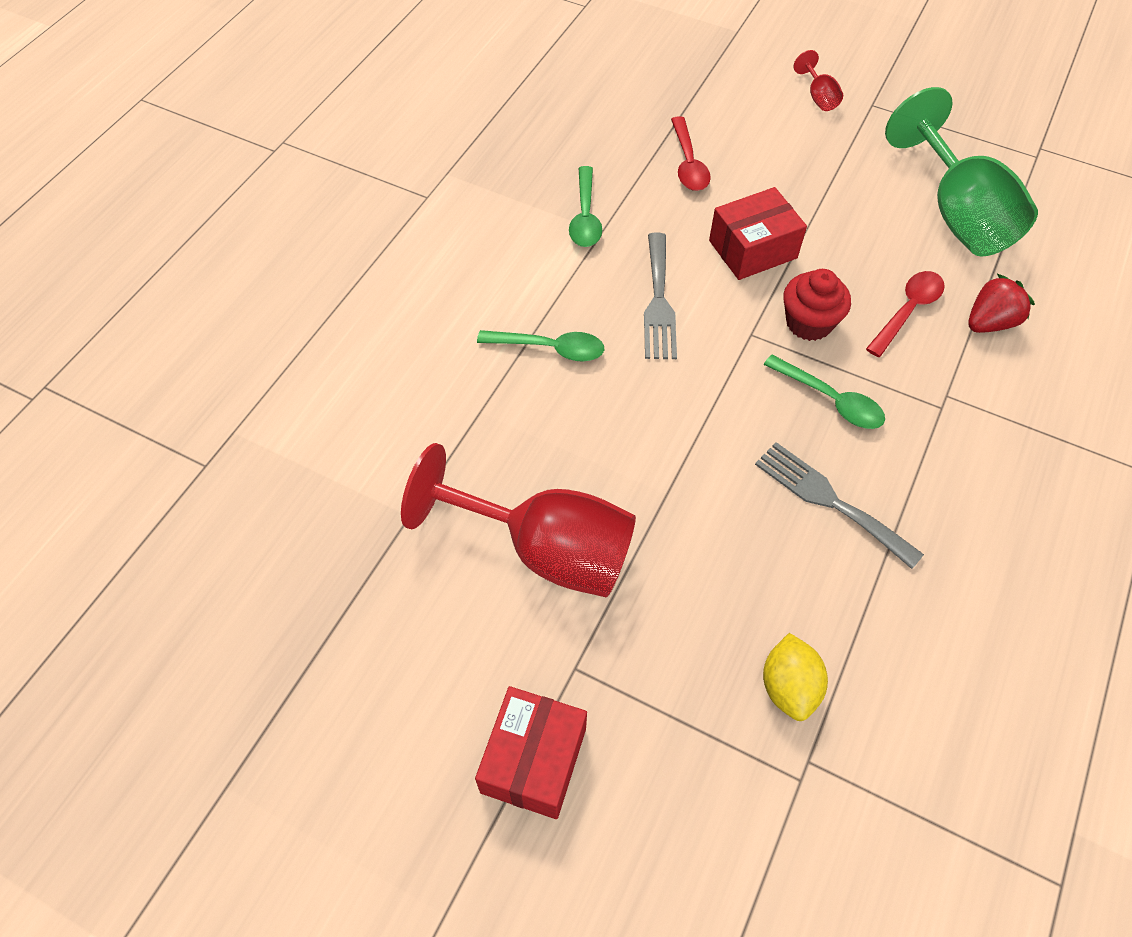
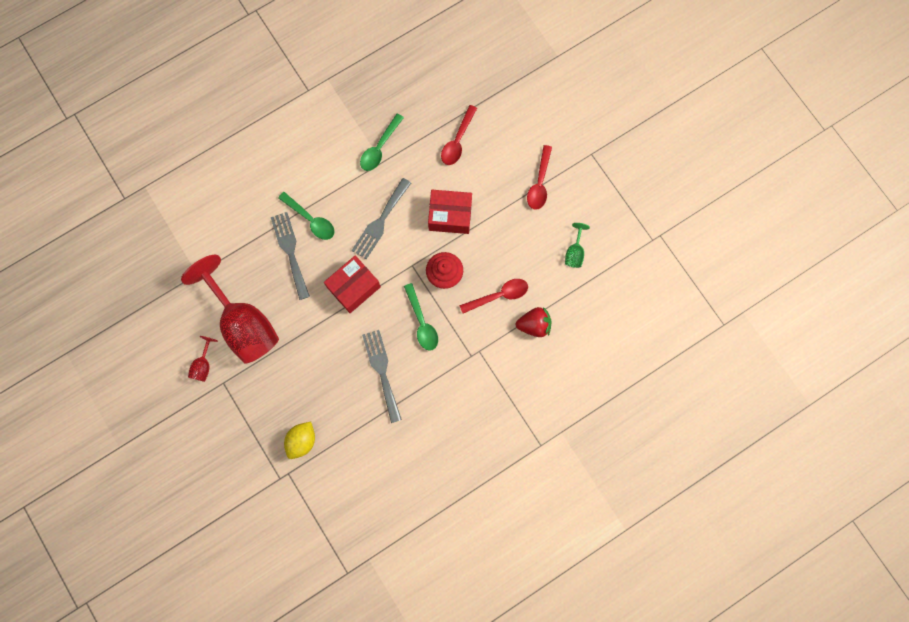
camera: 30 degrees right, 20 degrees up
red box [475,686,587,819] -> red box moved to [324,256,381,313]
red goblet [794,50,843,111] -> red goblet moved to [188,336,218,382]
green goblet [885,87,1038,256] -> green goblet [565,223,590,268], size x0.41
none -> grey fork [271,212,310,300]
none -> red spoon [527,145,552,210]

